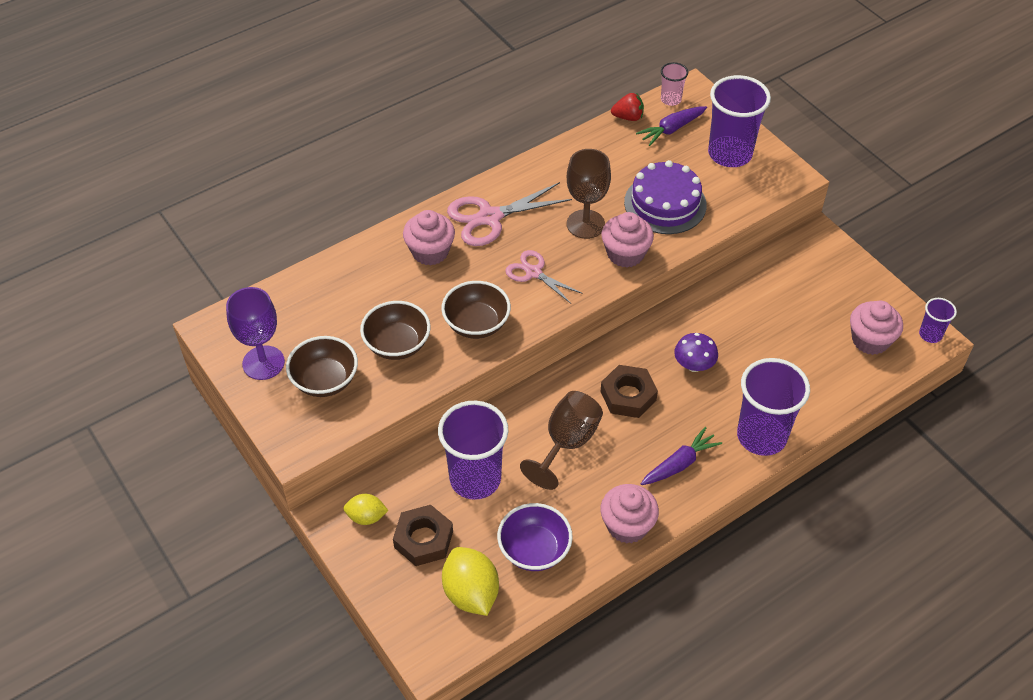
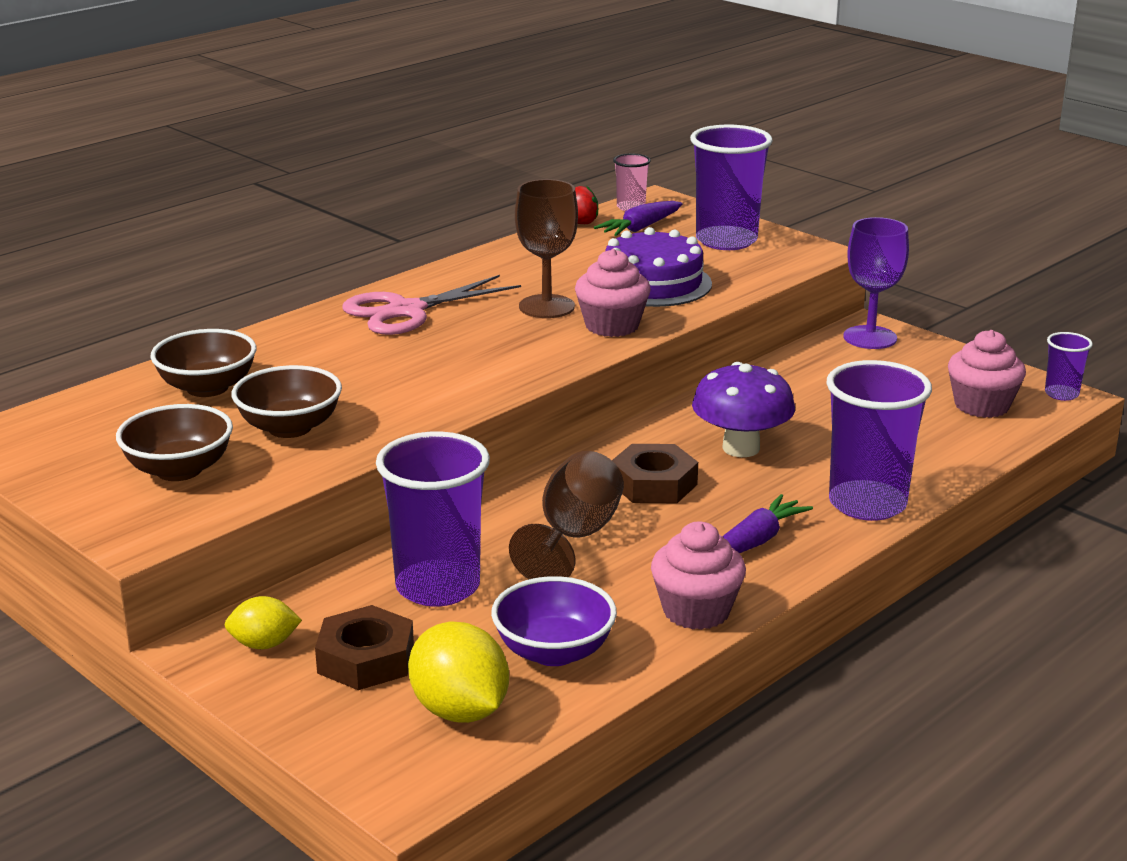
camera: 10 degrees left, 25 degrees down
purple goblet [226,287,285,380] -> purple goblet moved to [843,217,909,349]
pink cupcake [403,210,455,266] -> none
brown bowl [441,281,511,339] -> brown bowl moved to [150,329,256,397]
pink scissors [505,250,583,304] -> none
purple mushroom [674,333,718,372] -> purple mushroom [692,362,795,457], size x1.55

